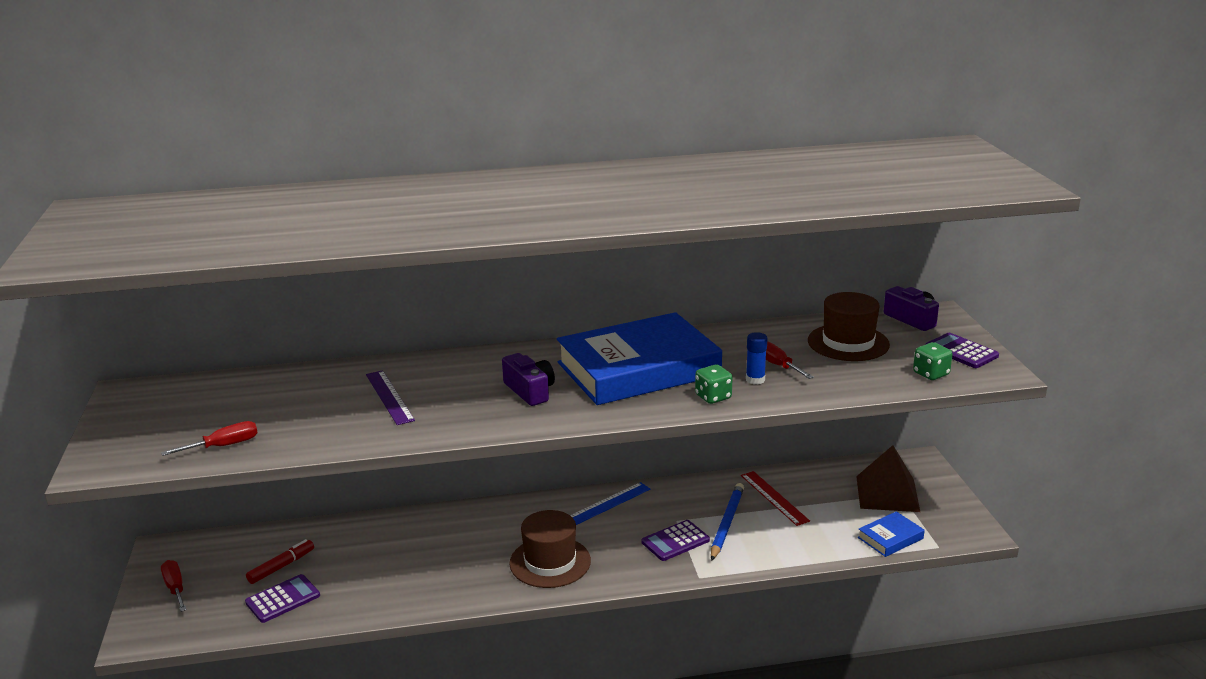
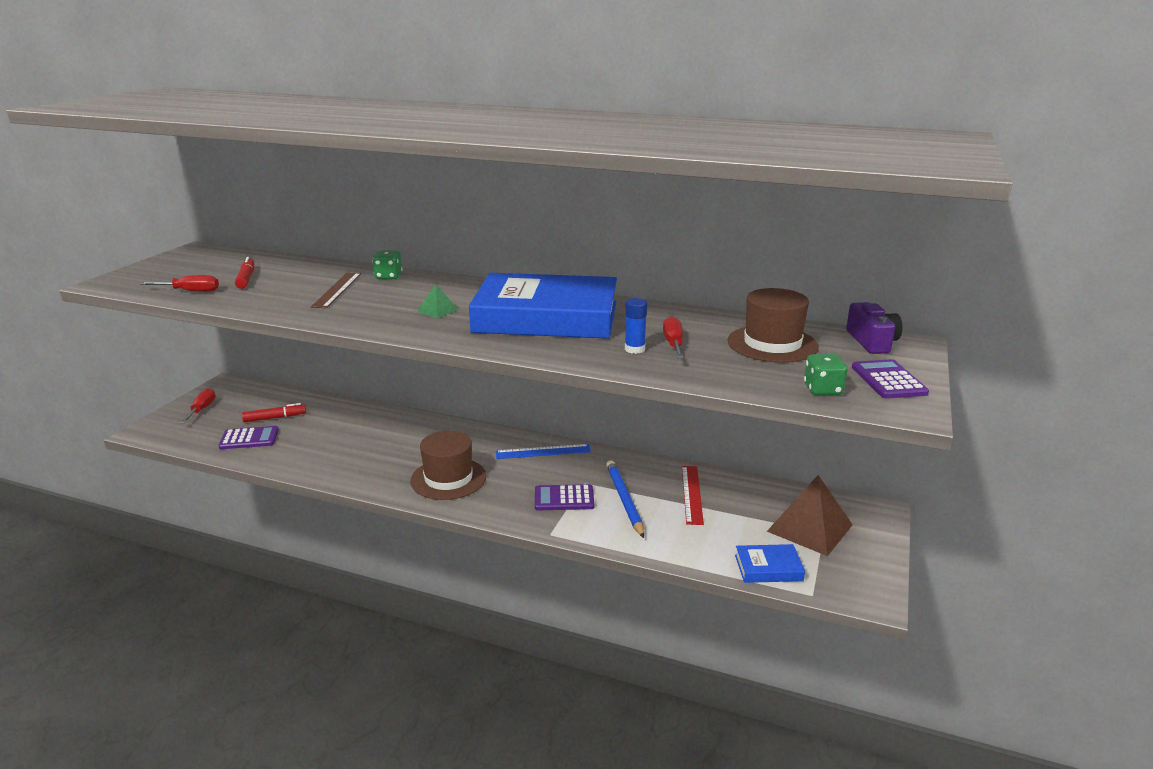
camera: 30 degrees right, 0 degrees up
purple ruler [366,370,415,425] -> brown ruler [311,273,361,308]
purple camera [502,353,555,406] -> green pyramid [417,284,458,318]
green dice [695,364,733,404] -> green dice moved to [372,251,402,280]
blue pencil [711,483,744,561] -> blue pencil turned 60 degrees counterclockwise [606,460,644,538]
none -> red marker [235,257,255,289]

